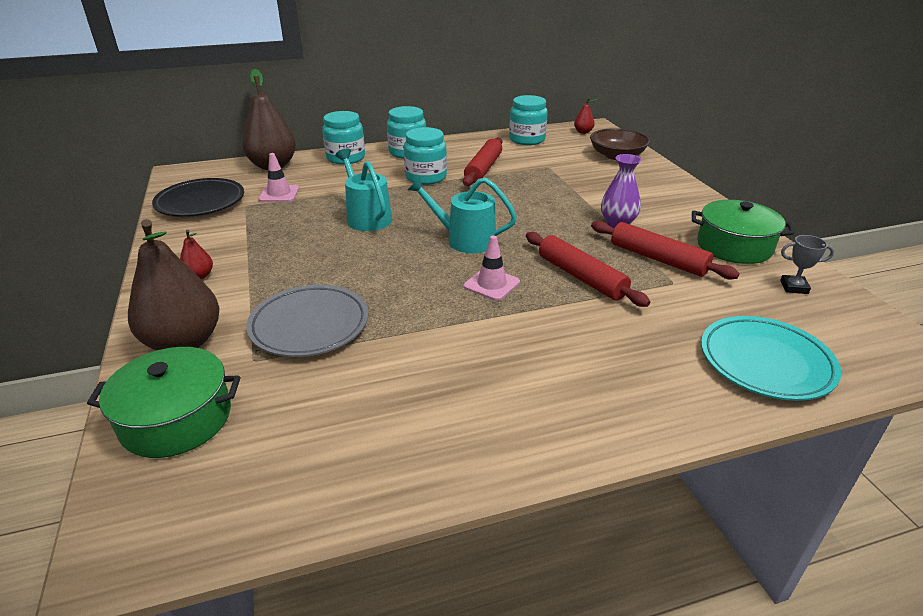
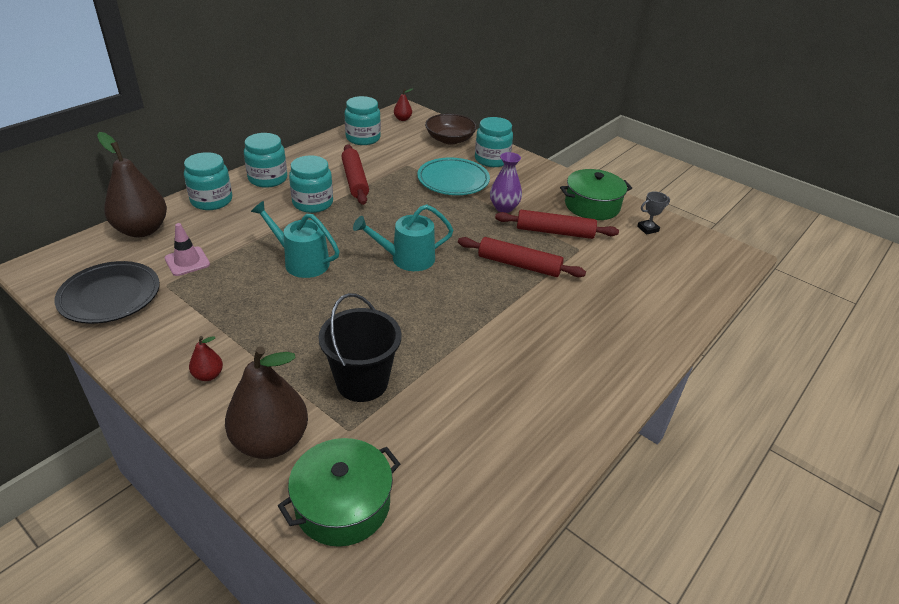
camera: 35 degrees left, 5 degrees up
grey plate [246,285,368,357] -> black bucket [318,293,402,402]
pink traffic cone [464,235,520,301] -> none
turquoise plate [701,316,841,401] -> turquoise plate moved to [417,157,490,195]
none -> turquoise jar [475,117,513,167]

